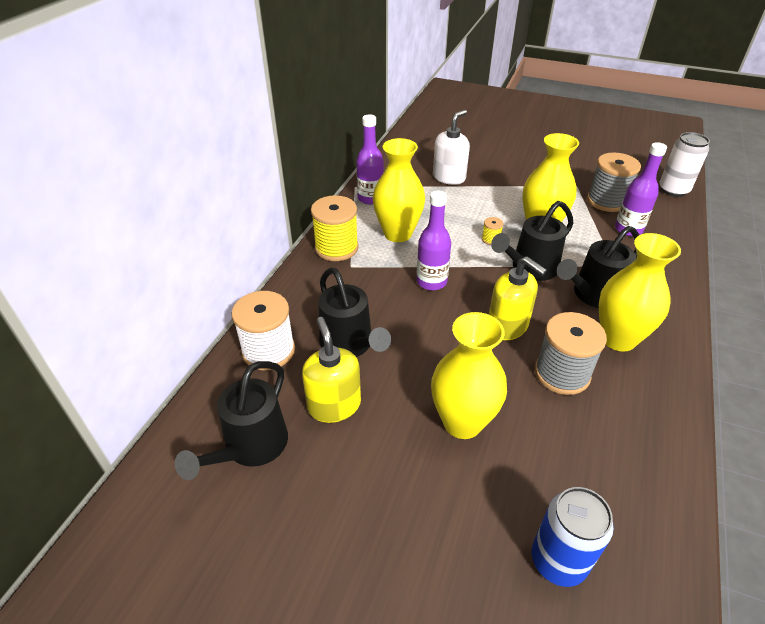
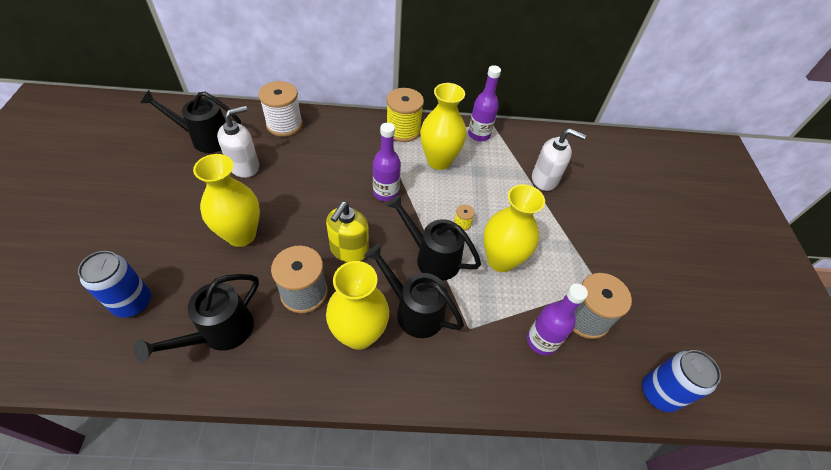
camera: 65 degrees right, 10 degrees up
yellow soap dispenser [302,317,361,423] -> white soap dispenser [217,106,259,178]
black watering can [318,268,391,357] -> black watering can moved to [134,274,259,363]
white can [659,132,710,197] -> blue can [642,350,721,412]

